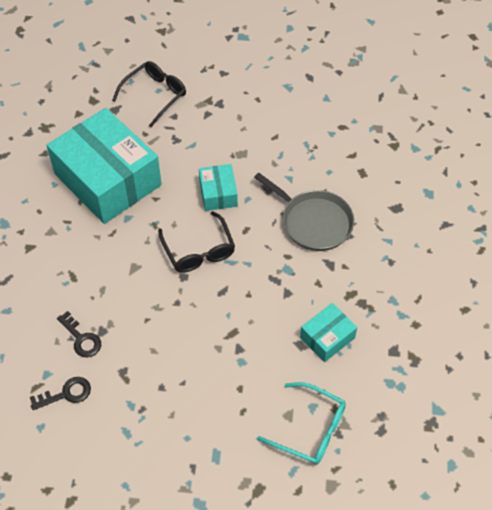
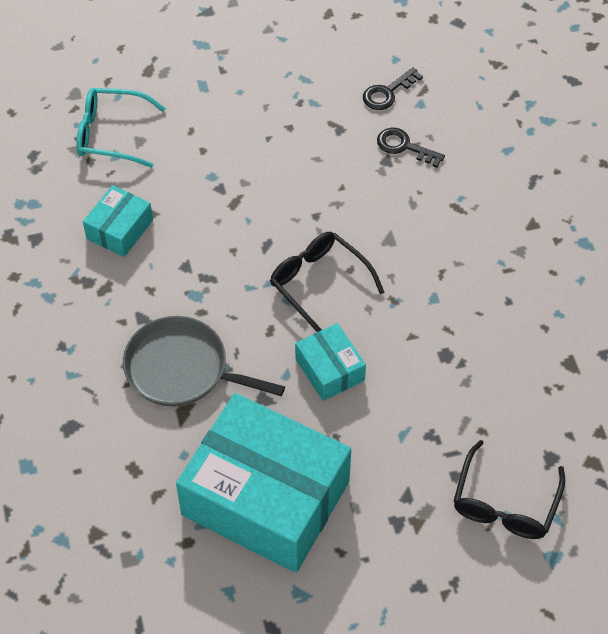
camera: 160 degrees right, 0 degrees up
turquoise box [47,108,162,224] -> turquoise box moved to [176,393,351,573]

